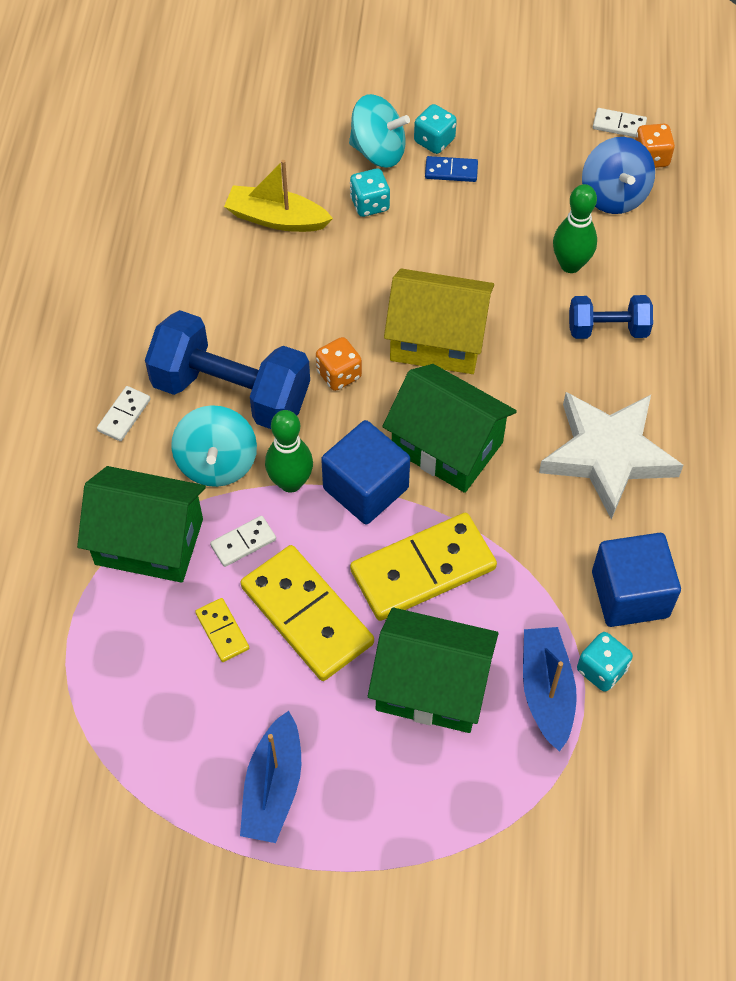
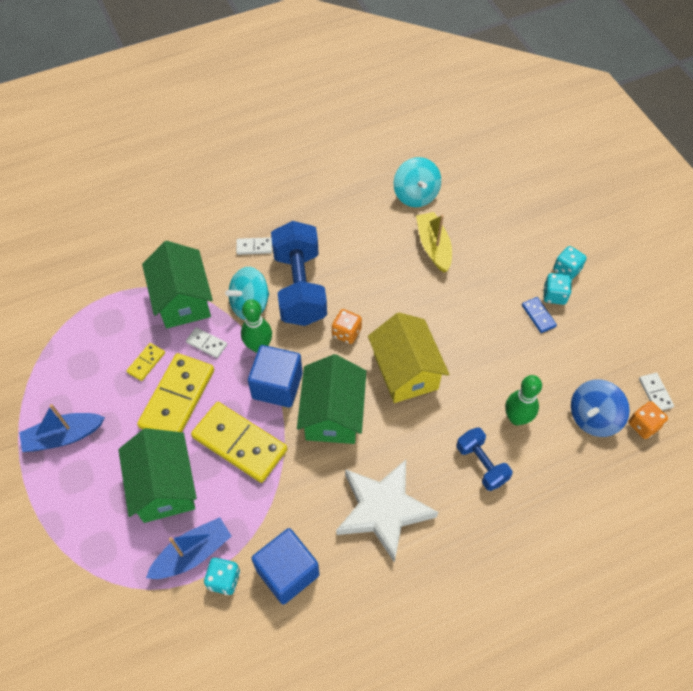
camera: 60 degrees right, 0 degrees up
turquoise spinning top [349,94,410,168] -> turquoise spinning top moved to [394,157,441,207]
turquoise dice [350,168,390,217] -> turquoise dice moved to [553,246,587,280]

